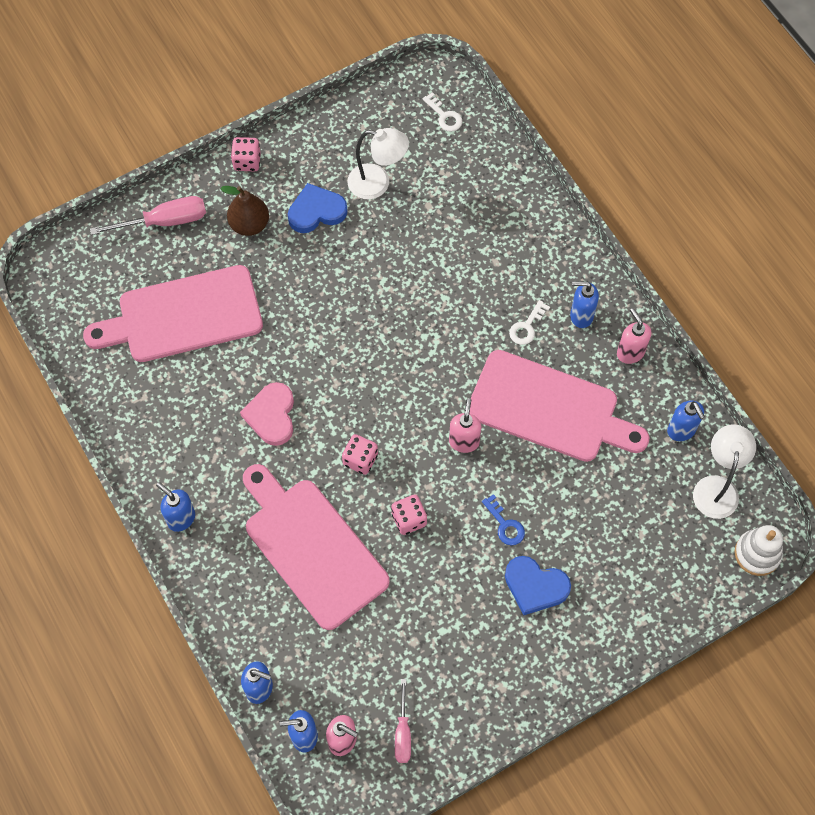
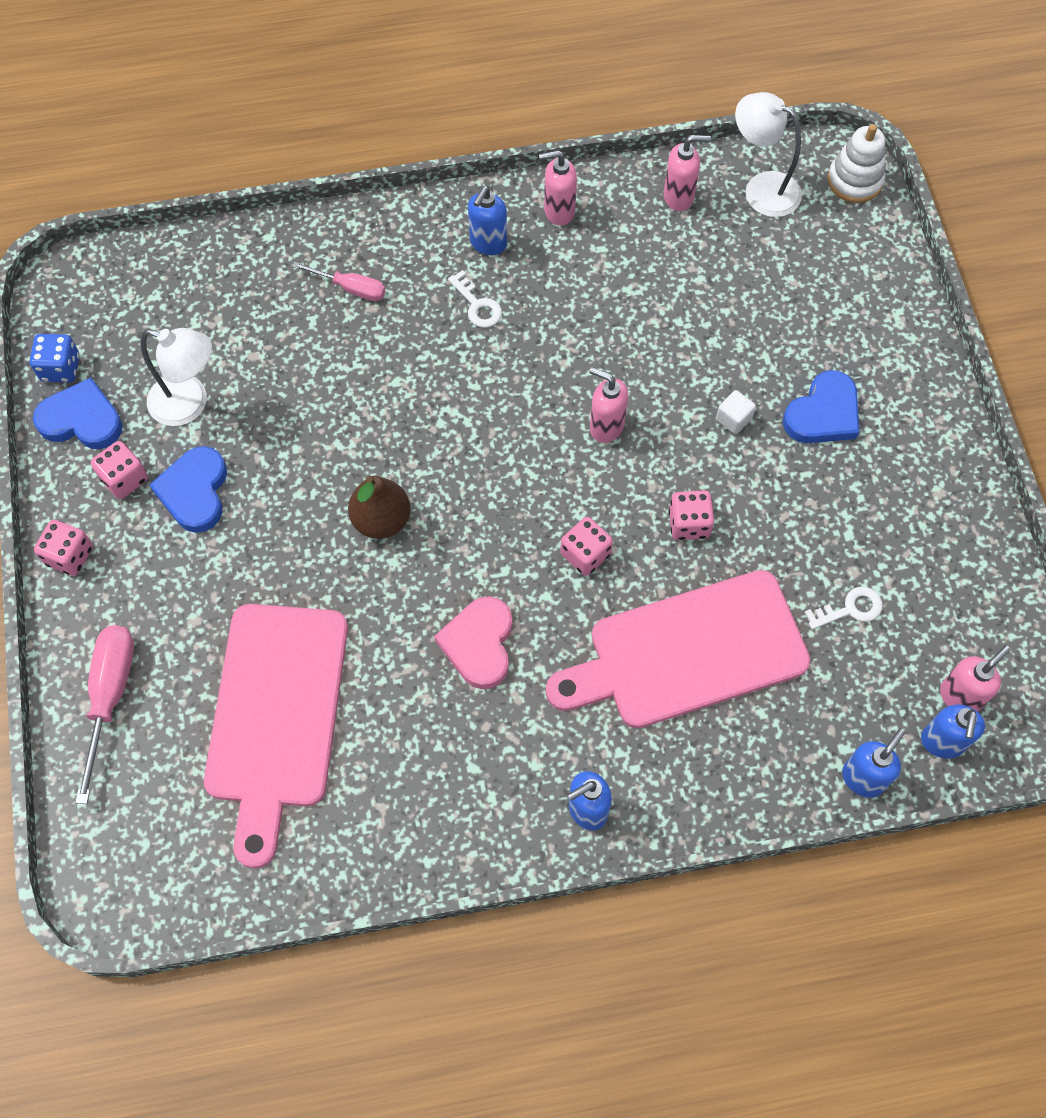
camera: 70 degrees left, 0 degrees up
brown pear [220,186,269,236] -> brown pear moved to [348,476,411,539]
pink heart [240,382,294,446] -> pink heart turned 75 degrees clockwise [434,596,512,689]
white lamp [347,128,409,199] -> white lamp turned 75 degrees clockwise [141,328,212,426]
pink screwdriver [395,679,411,763] -> pink screwdriver moved to [292,262,386,301]
white key [423,92,463,132] -> white key moved to [805,587,883,630]
pink cutting board [469,350,650,462] -> none
blue key [482,494,525,545] -> white cube [716,390,756,434]
blue soap dispenser [667,401,705,441] -> pink soap dispenser [664,135,711,211]
none -> blue dice [30,334,79,382]
none -> blue heart [33,378,123,449]
none -> pink dice [91,441,148,499]

